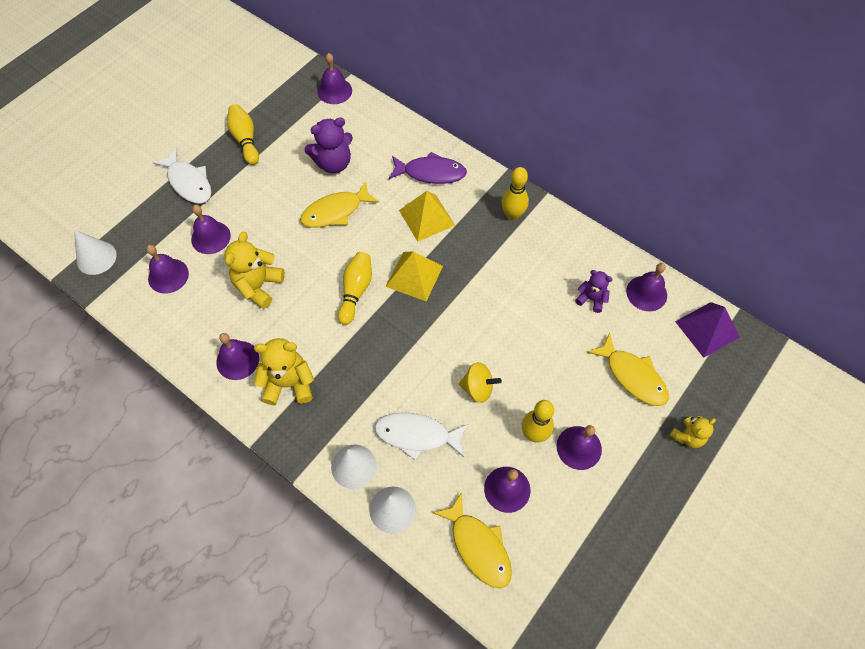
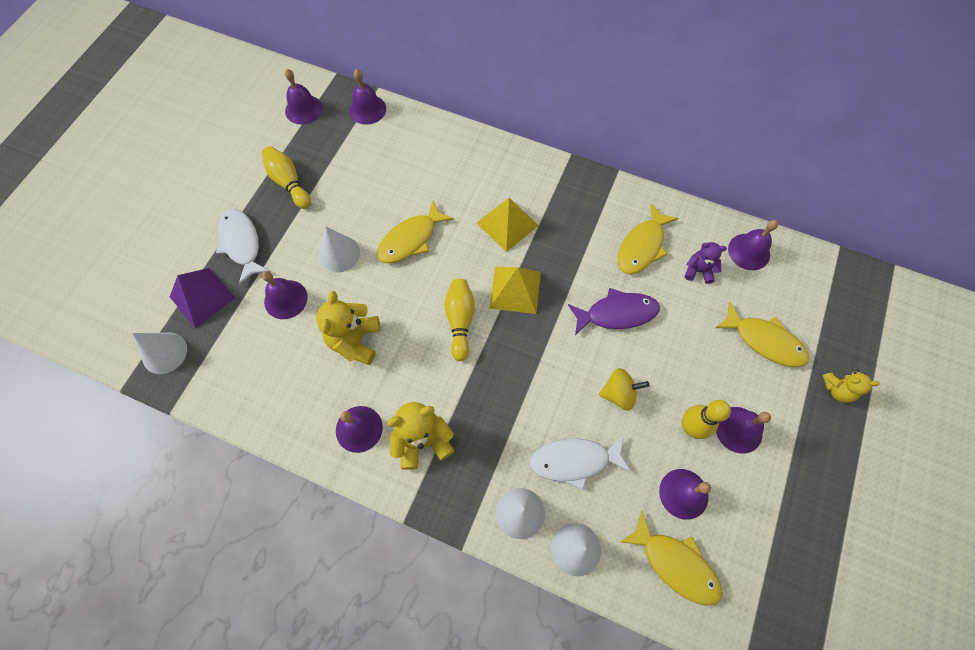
camera: 15 degrees left, 5 degrees up
purple bell [146,245,189,294] -> purple bell moved to [285,69,323,125]
white fish [152,148,211,204] -> white fish turned 150 degrees counterclockwise [216,209,270,285]
purple teddy bear [304,117,353,173] -> none
purple fish [389,152,467,184] -> purple fish moved to [568,288,660,335]
yellow bowling pin [501,167,529,221] -> none
yellow teddy bear [669,416,716,448] -> yellow teddy bear turned 60 degrees clockwise [823,369,880,403]
purple pyramid [675,302,740,358] -> purple pyramid moved to [170,268,235,328]
none -> white cone [319,227,360,272]
none -> yellow fish [618,204,678,274]

